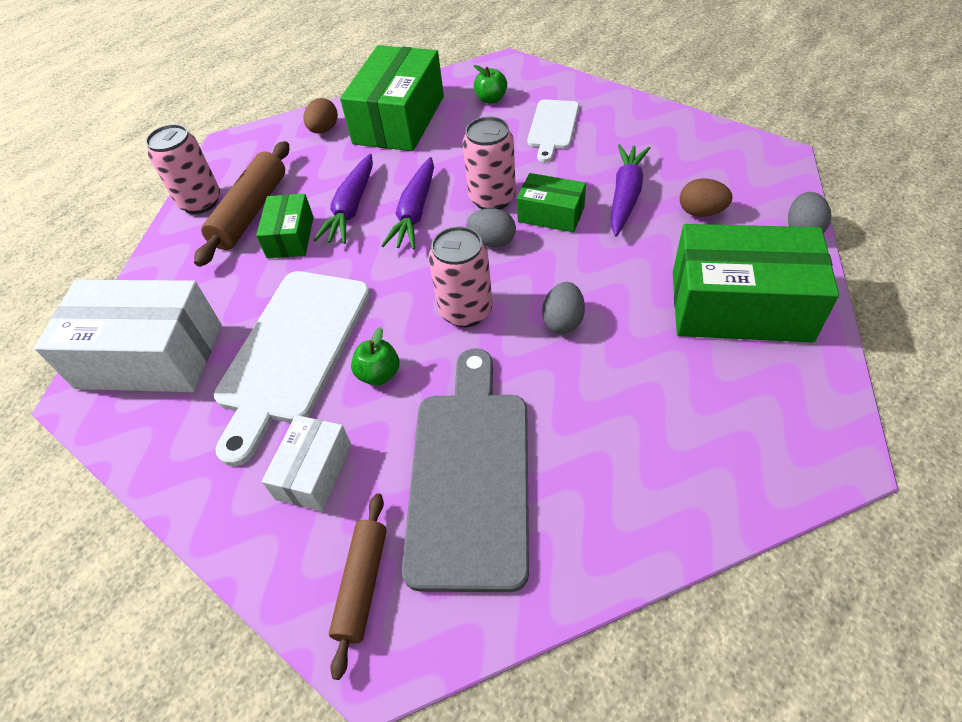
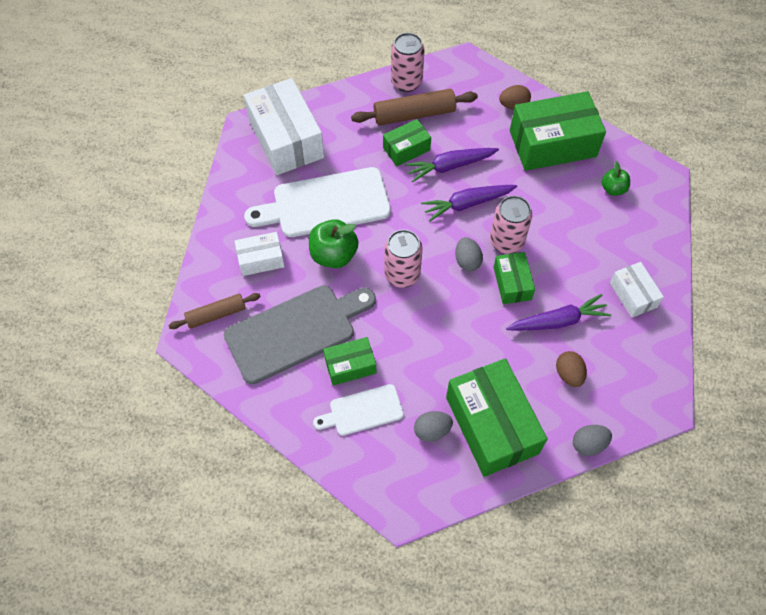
camera: 55 degrees right, 10 degrees up
green apple [351,327,400,386] -> green apple [309,219,359,268], size x1.69
white cutting board [527,99,579,162] -> white cutting board moved to [313,384,404,436]
grey egg [542,282,585,334] -> grey egg moved to [414,411,453,442]
none -> green box [323,337,376,386]
none -> white box [610,262,664,318]

